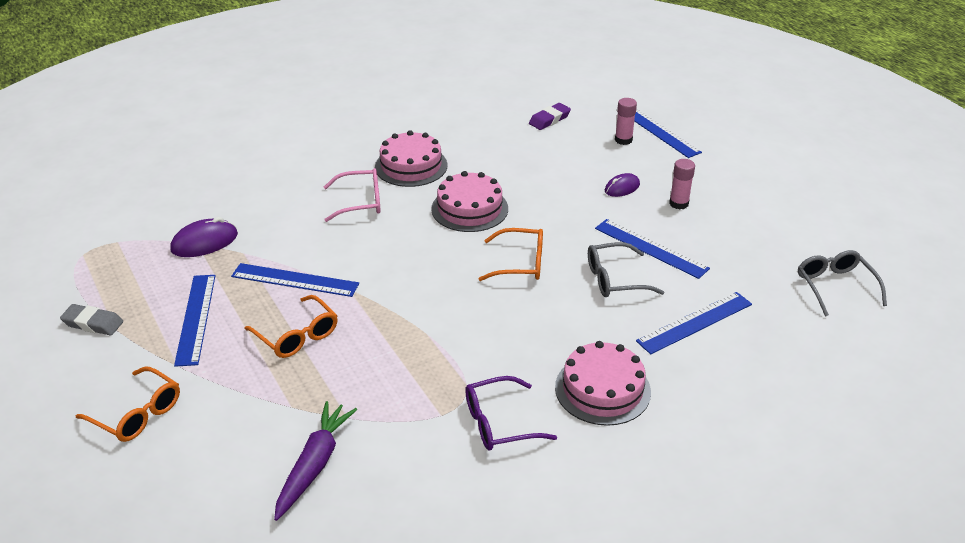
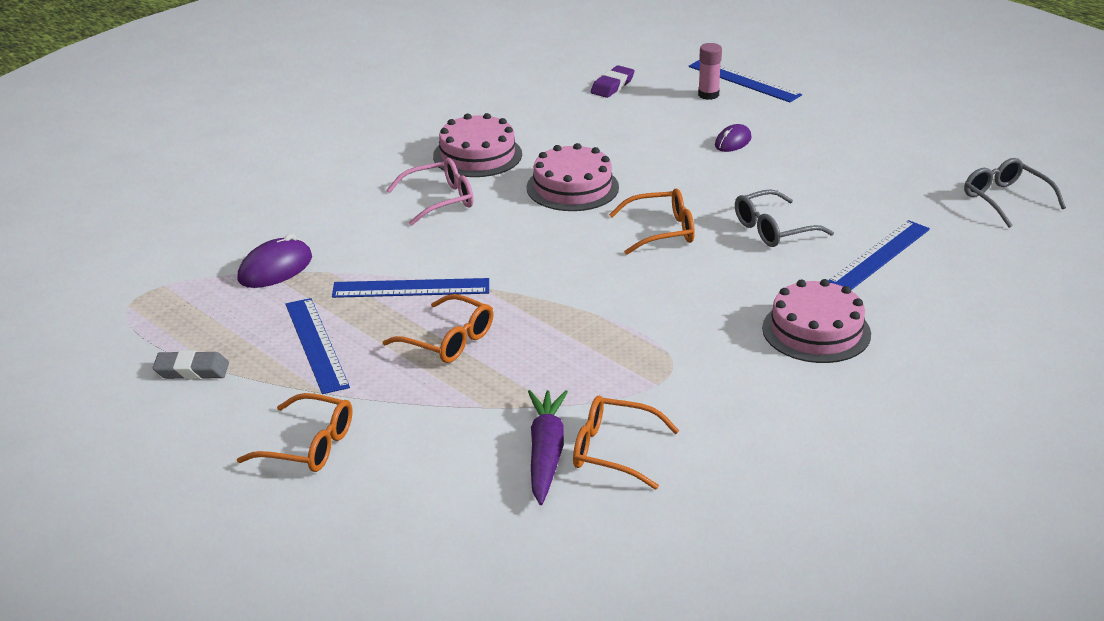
camera: 15 degrees left, 5 degrees down
purple glasses [465,376,557,451] -> none
blue ruler [595,219,710,279] -> none
pink glue stick [669,159,695,210] -> none
none -> orange glasses [573,396,680,490]

